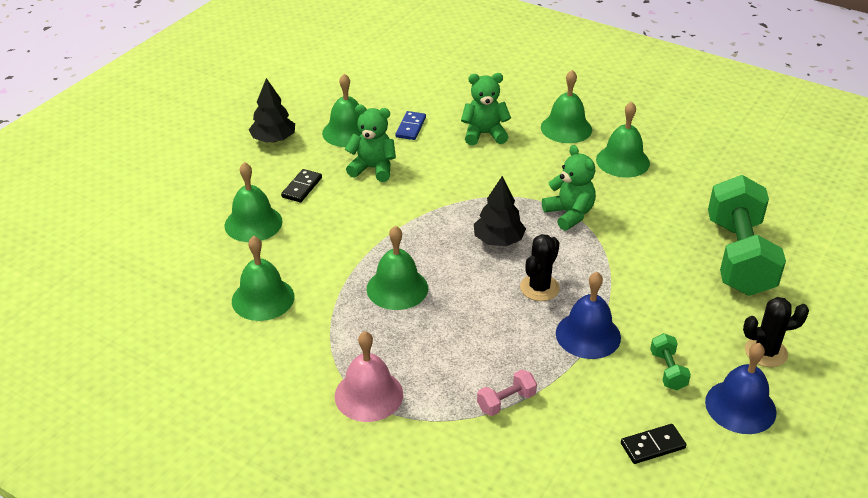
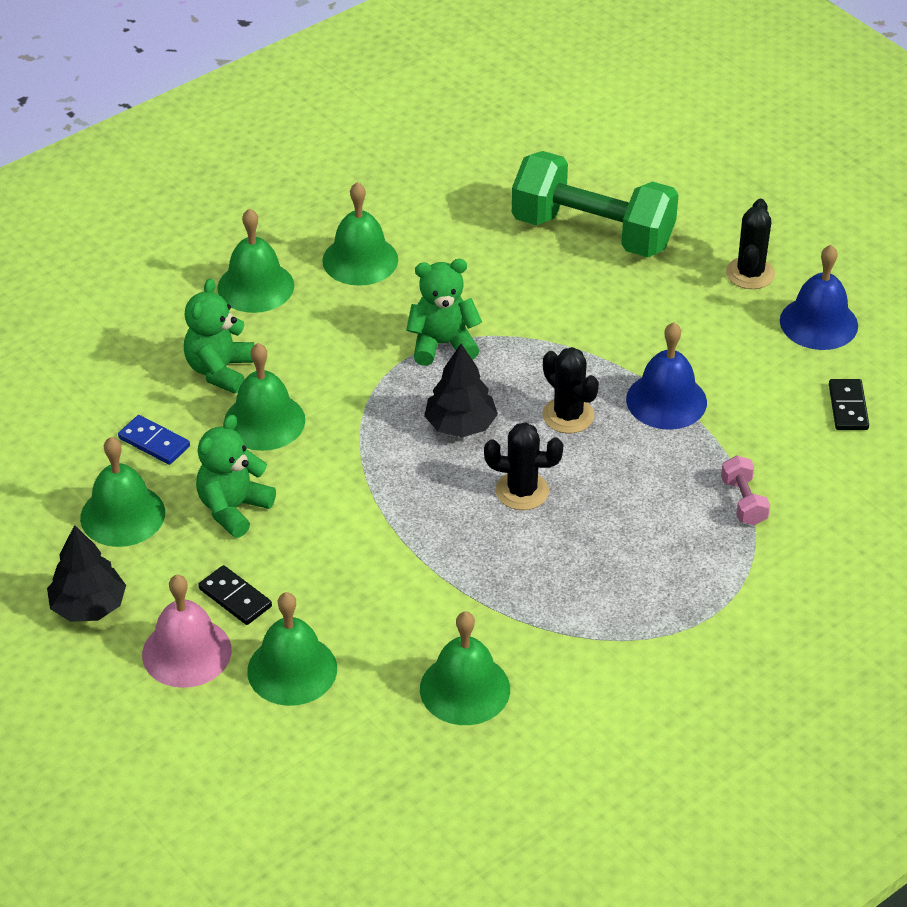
camera: 70 degrees left, 5 degrees up
pink bell [334,331,403,422] -> pink bell moved to [142,575,232,688]
green bell [367,226,428,310] -> green bell moved to [224,343,305,451]
green dumbbell [650,333,691,390] -> none
none -> black cactus [484,422,564,510]

